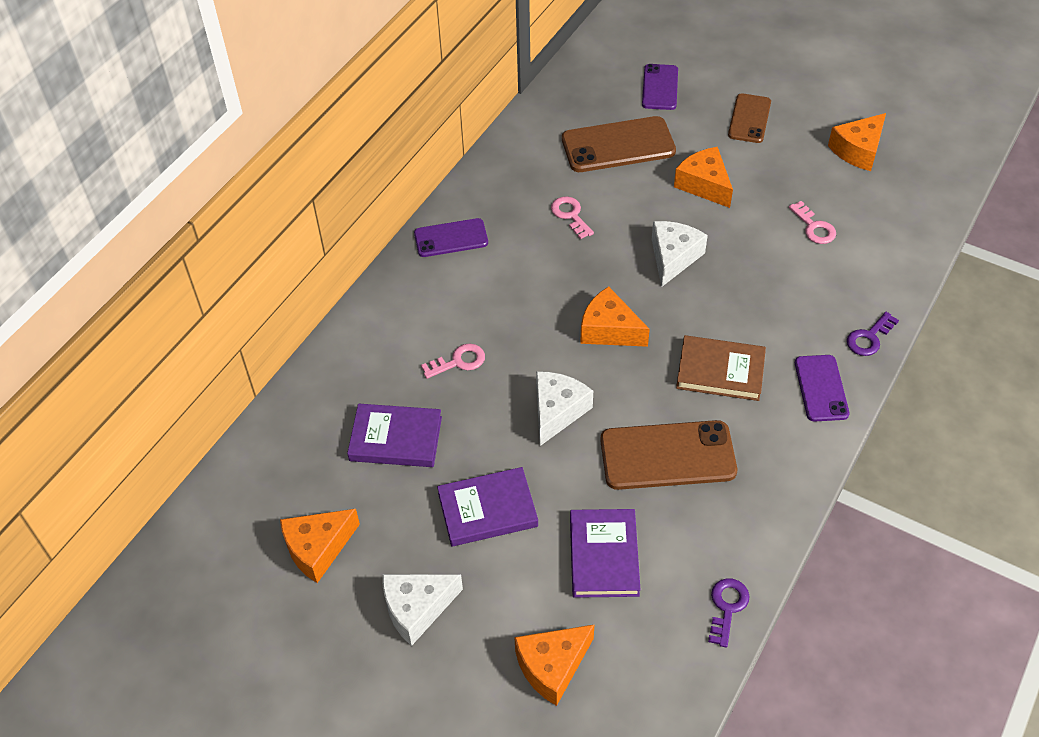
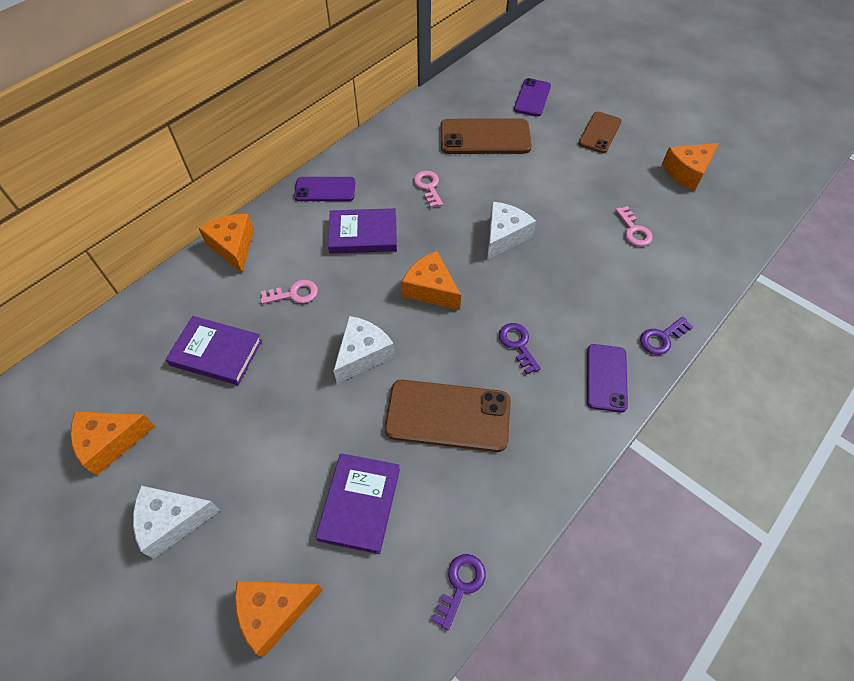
camera: 10 degrees right, 5 degrees up
purple book [437,467,538,547] -> purple book moved to [328,208,397,253]
orange cheese [674,147,733,208] -> orange cheese moved to [199,214,254,273]
brown book [676,335,766,401] -> purple key [499,323,541,374]

